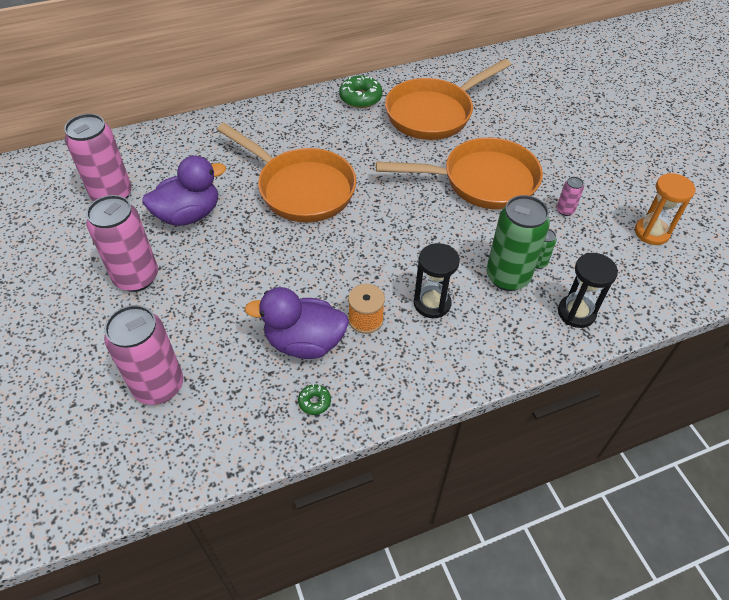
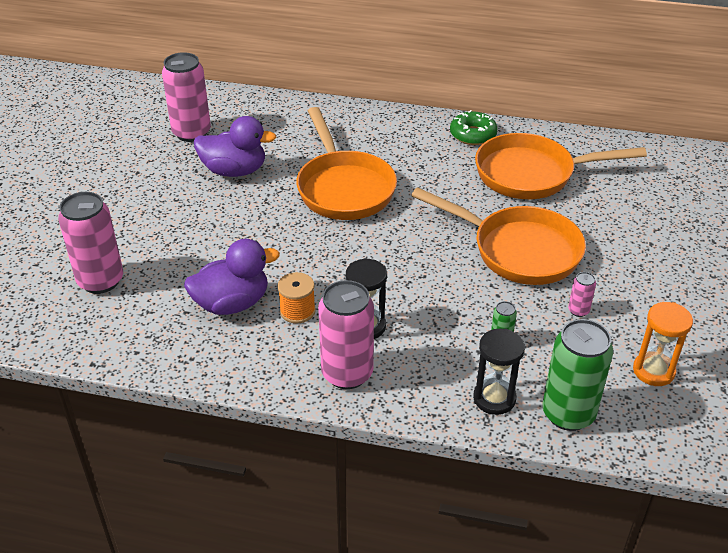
camera: 35 degrees right, 10 degrees down
pink can [86,195,158,292] -> pink can moved to [318,280,374,389]
purple duck [245,287,349,359] -> purple duck turned 120 degrees clockwise [184,239,280,315]
green donut [298,384,331,415] -> none
green can [486,195,550,291] -> green can moved to [542,319,613,431]

